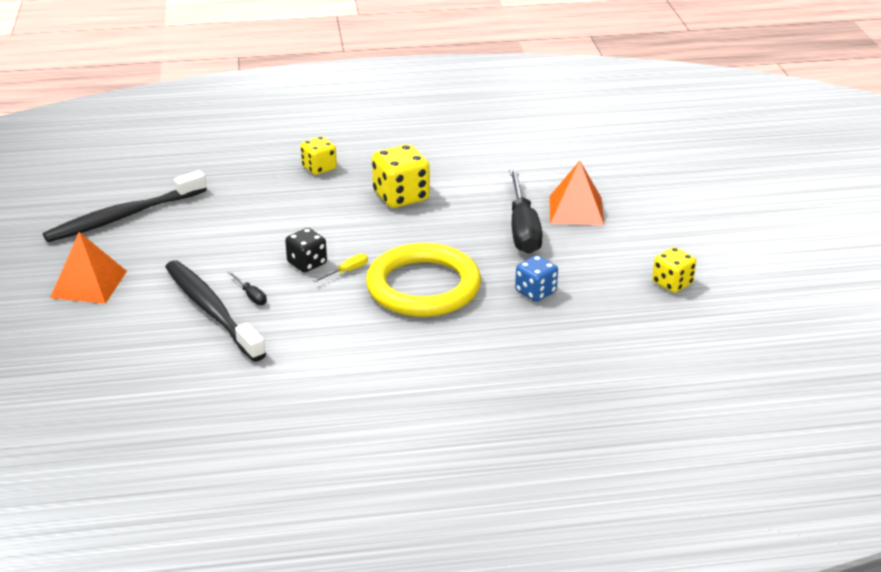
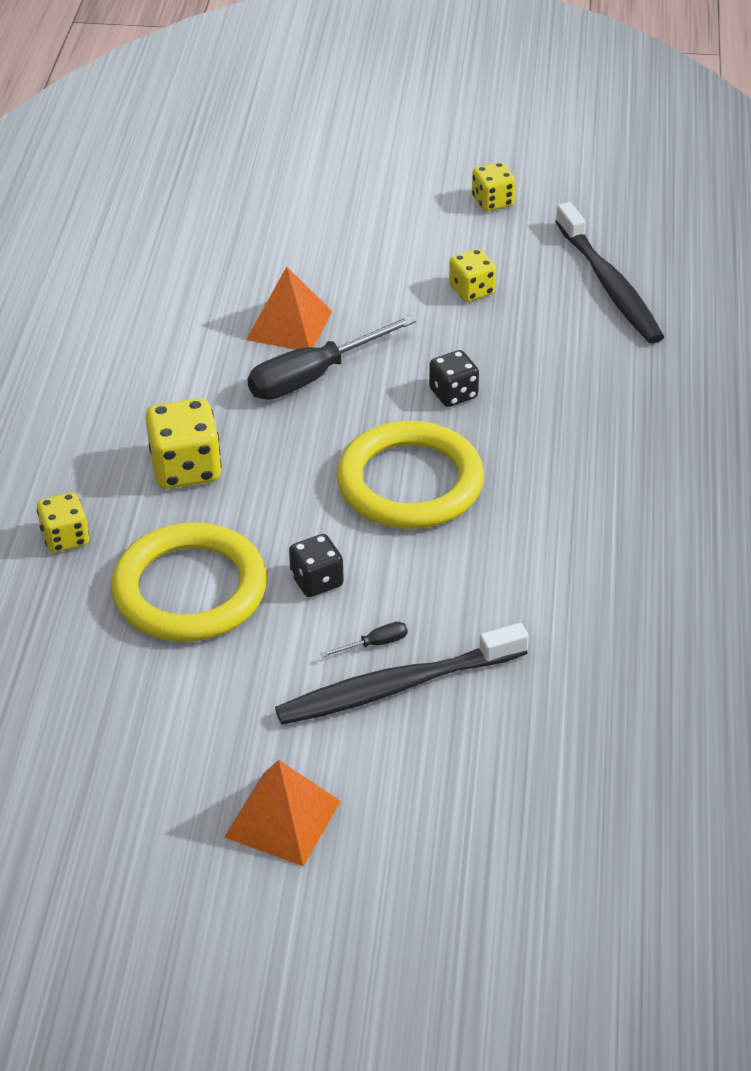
camera: 75 degrees left, 10 degrees up
black toothbrush [43,170,207,242] -> black toothbrush moved to [555,202,664,344]
yellow screwdriver [313,254,368,282] -> none
black screwdriver [509,169,543,254] -> black screwdriver turned 135 degrees clockwise [248,315,416,400]
blue dice [515,255,558,302] -> black dice [429,350,479,407]
none -> yellow ring [111,522,267,642]
none -> yellow dice [472,162,516,211]

